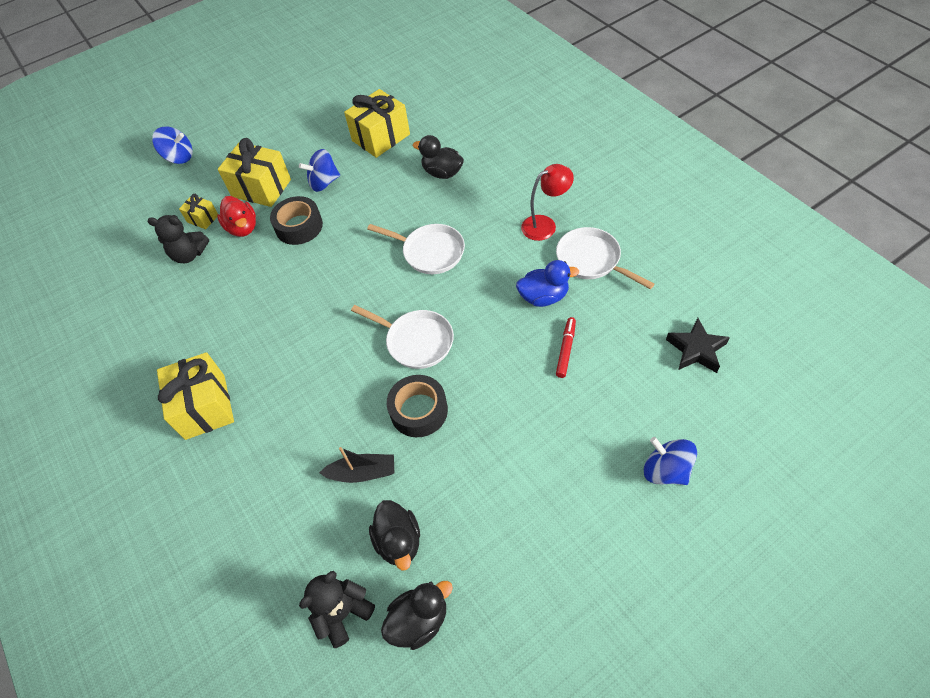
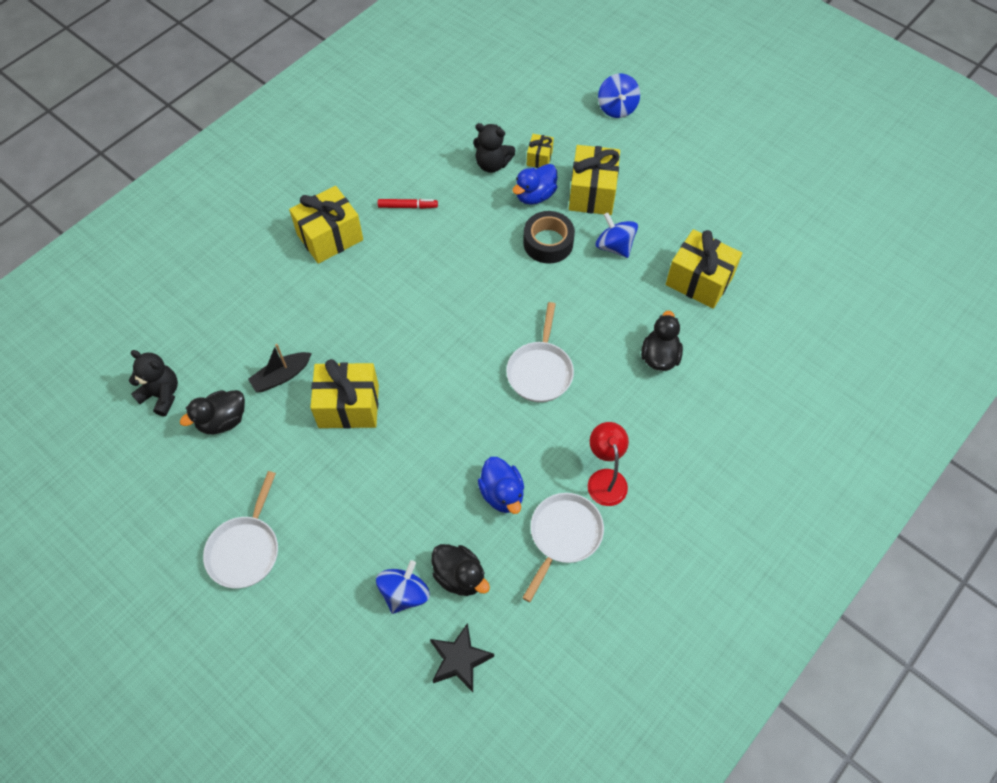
camera: 70 degrees right, 5 degrees up
black teddy bear [147,215,209,263] -> black teddy bear turned 60 degrees counterclockwise [473,123,515,173]
red duck [217,196,256,237] -> blue duck [513,164,557,205]
black boat [319,447,395,483] -> black boat turned 75 degrees clockwise [248,344,312,392]
white pan [351,305,454,369] -> white pan moved to [203,471,278,588]
black duck [381,581,453,650] -> black duck moved to [432,544,490,596]
black tape [387,375,448,437] -> yellow gift [310,359,379,429]
red lamp [521,164,574,241] -> red lamp turned 150 degrees counterclockwise [588,422,629,506]
red marker [556,317,576,378] -> red marker moved to [378,199,438,209]
blue spinning top [644,437,697,485] -> blue spinning top moved to [376,560,430,614]

